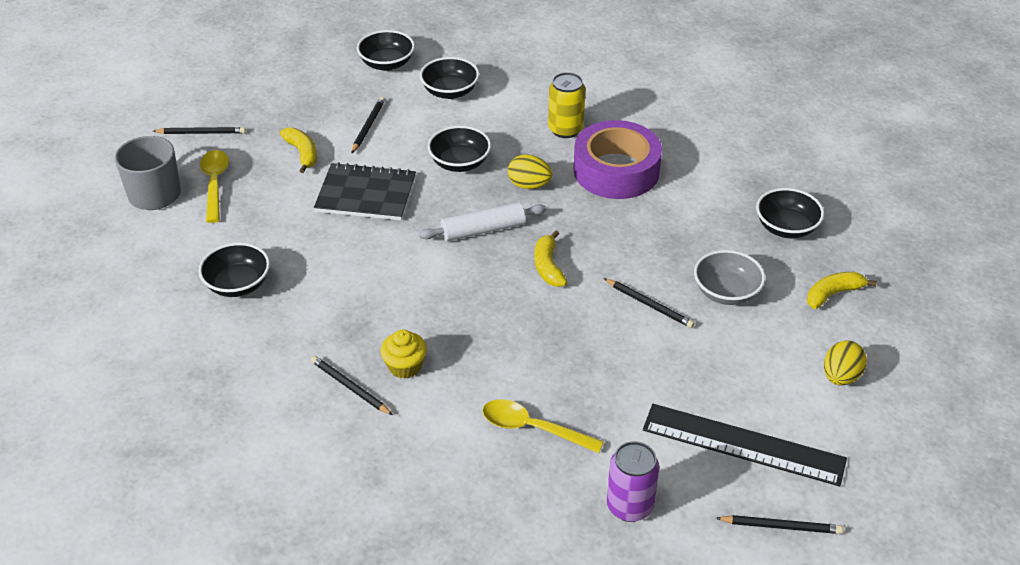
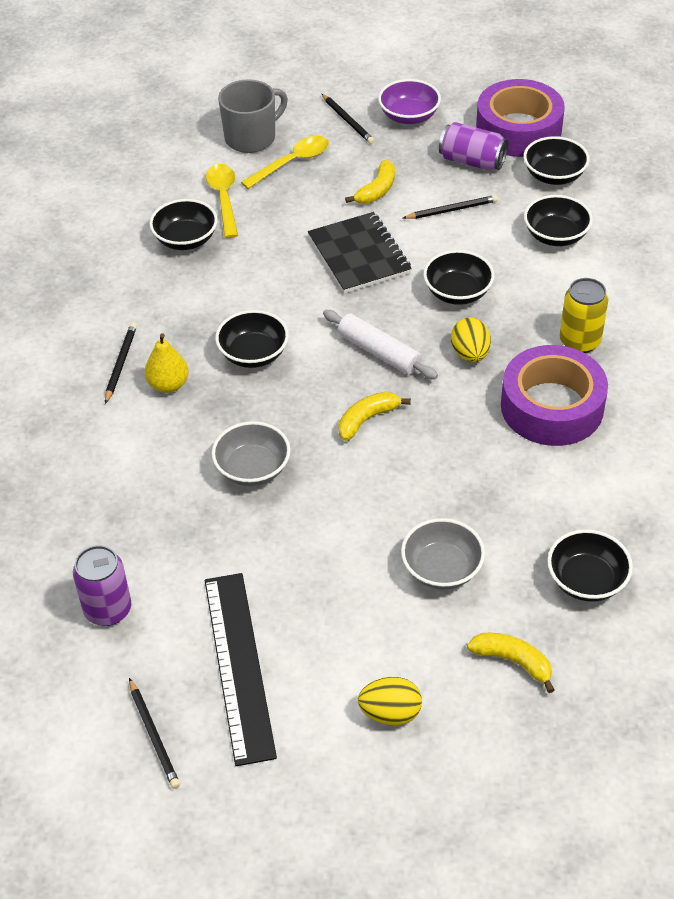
camera: 60 degrees right, 5 degrees up
yellow cupcake [380,330,427,378] -> yellow pear [144,333,189,393]
yellow spoon [483,399,604,453] -> yellow spoon moved to [206,164,238,238]
black pencil [604,278,695,328] -> none
none -> grey bowl [212,421,291,486]
none -> black bowl [215,310,289,368]
none -> purple bowl [378,79,441,124]
none -> purple can [439,122,508,171]
none -> purple tape [476,79,565,157]

